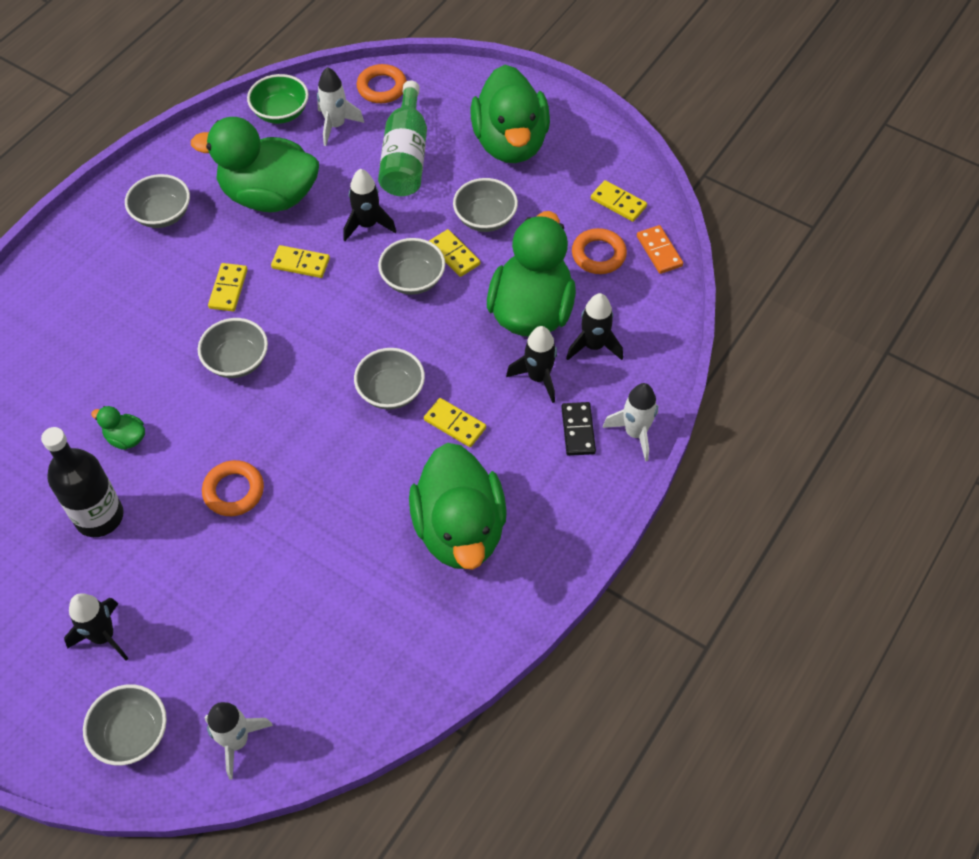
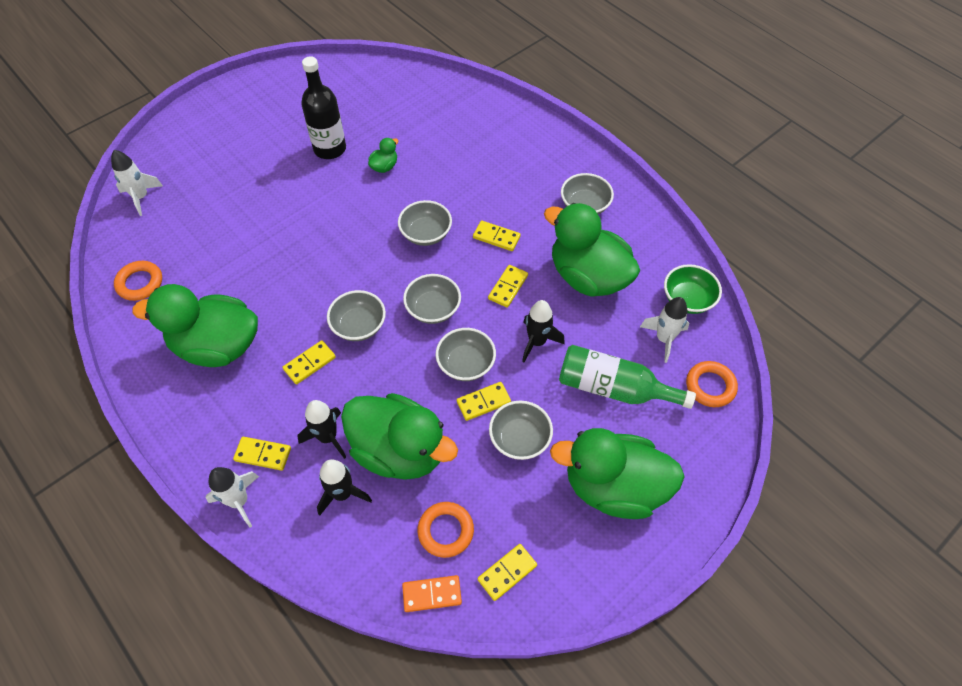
camera: 105 degrees right, 0 degrees up
black rocket [64,593,129,661] -> none
grey bowl [83,684,167,765] -> grey bowl moved to [403,274,461,324]
green duck [191,117,319,212] -> green duck turned 75 degrees counterclockwise [544,203,640,297]
orange ring [202,460,264,516] -> orange ring moved to [114,261,162,301]
black domino [561,402,596,456] -> yellow domino [233,437,291,471]

